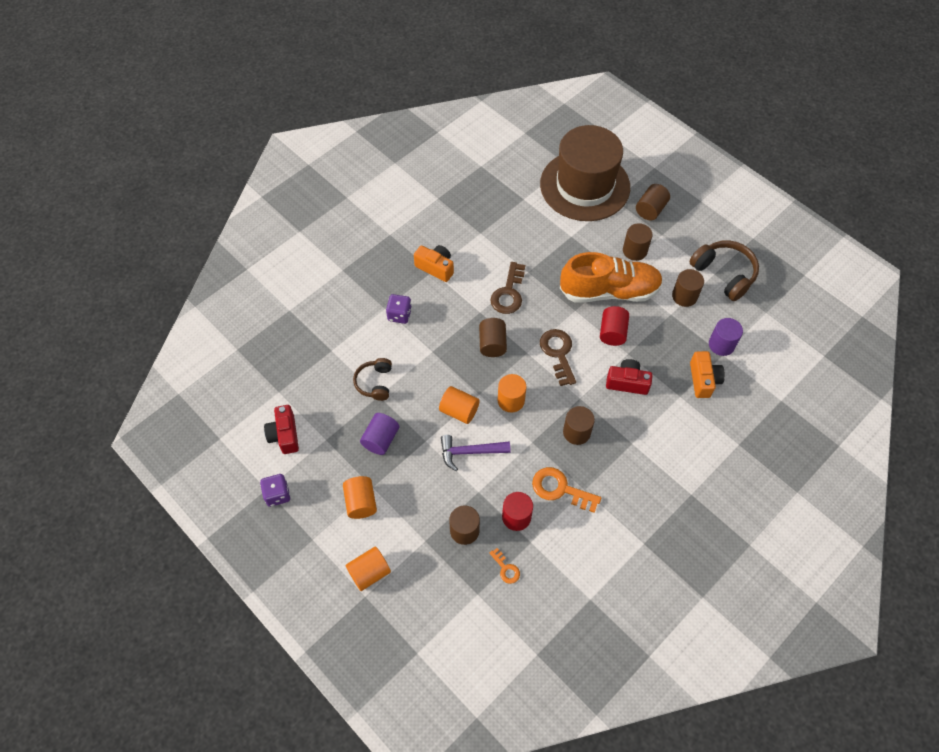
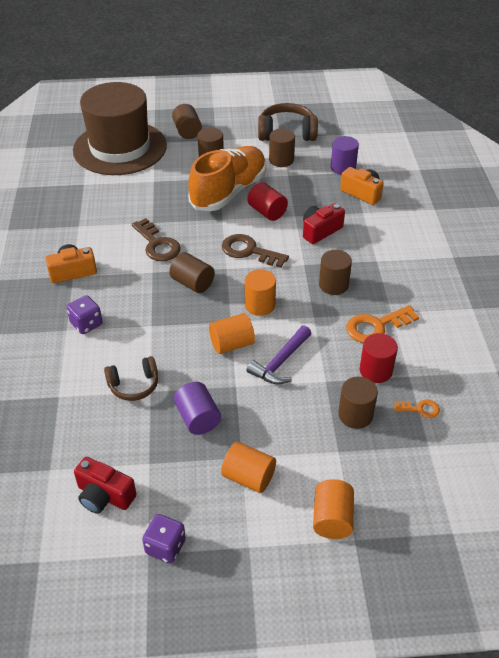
camera: 50 degrees left, 15 degrees down
brown headphones [353,358,392,401] -> brown headphones turned 60 degrees counterclockwise [104,356,158,401]

